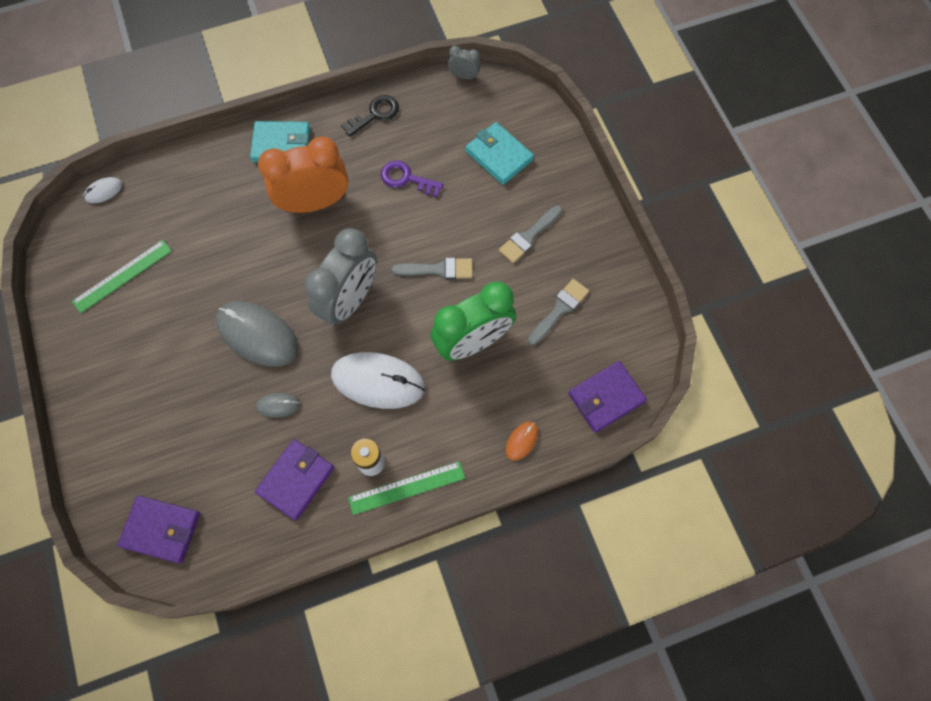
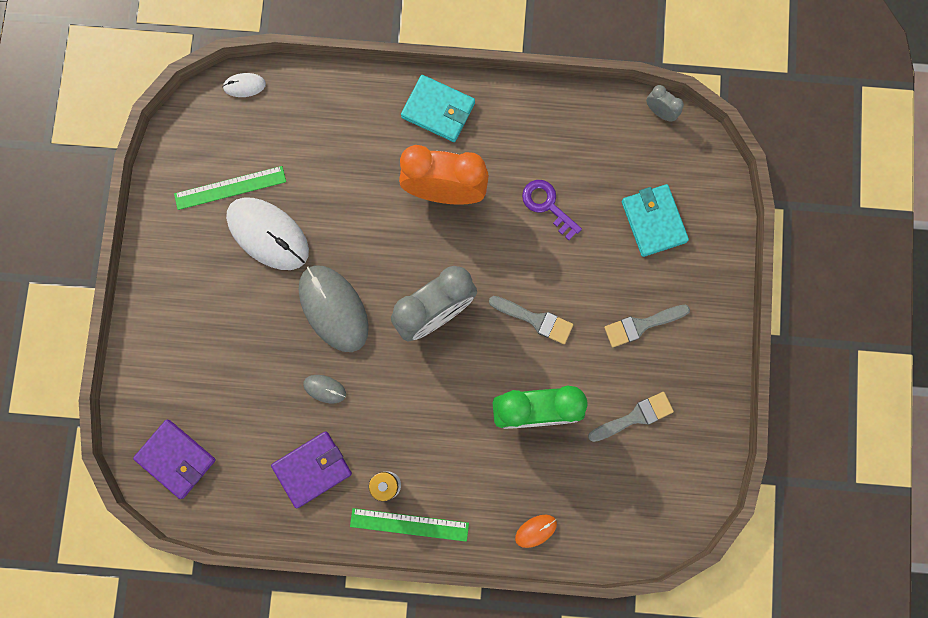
camera: 25 degrees right, 10 degrees up
white mouse [331,352,425,409] -> white mouse moved to [226,197,309,270]
black key [341,95,399,137] -> none
purple wallet [568,361,647,433] -> none

